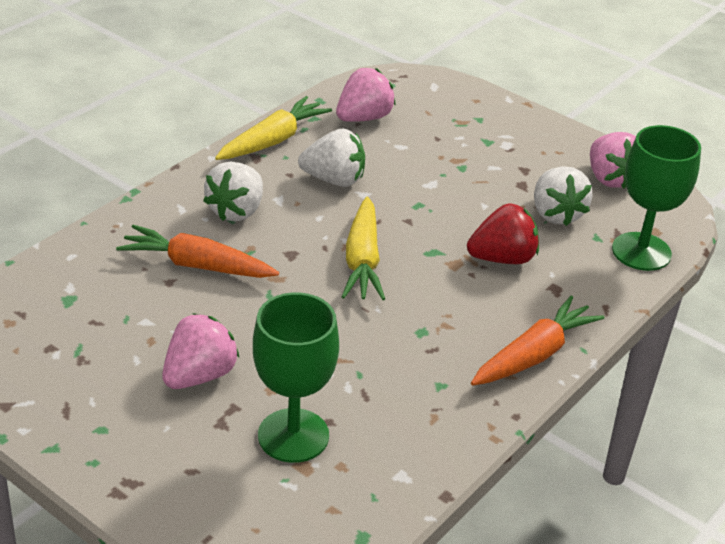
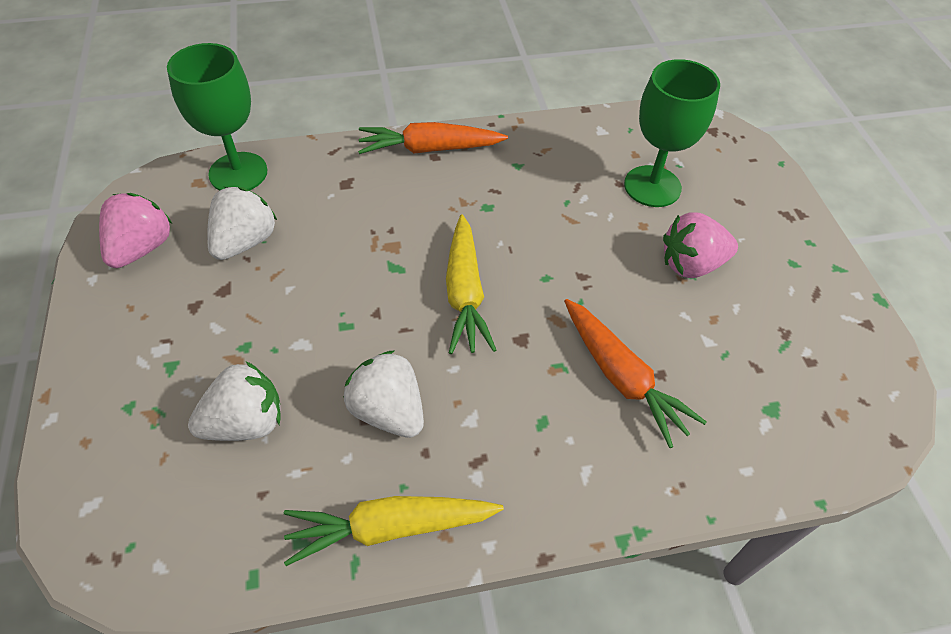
camera: 140 degrees left, 15 degrees up
white strawberry [203,162,263,221] -> white strawberry moved to [188,361,281,441]
pink strawberry [336,68,396,122] -> none
yellow carrot [342,197,385,300] -> yellow carrot turned 135 degrees clockwise [446,215,496,354]
red strawberry [467,204,539,264] -> none

